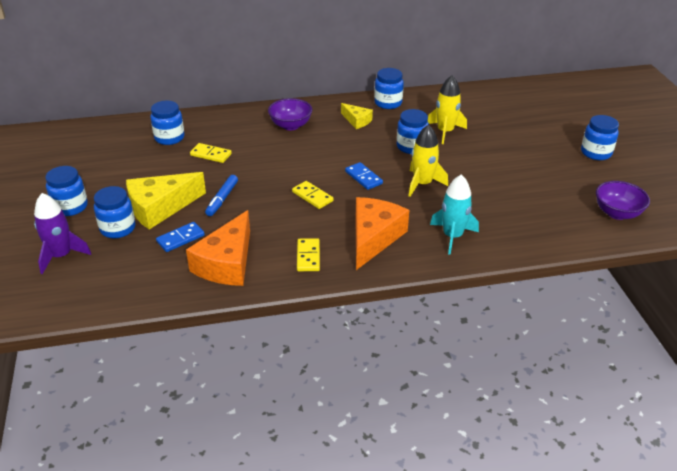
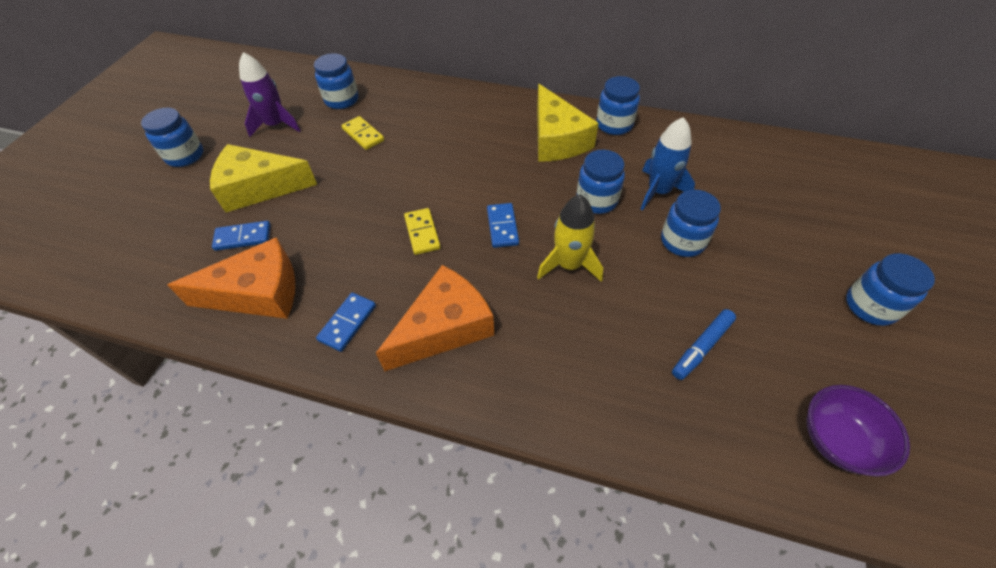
camera: 30 degrees right, 15 degrees up
purple rocket [34,193,91,274] -> purple rocket moved to [239,52,301,137]
blue jar [94,186,135,238] -> blue jar moved to [661,190,721,257]
orange cheese [186,210,250,286] -> orange cheese turned 150 degrees counterclockwise [167,237,295,319]
blue marker [205,175,238,216] -> blue marker moved to [672,309,736,380]
purple bowl [268,98,312,130] -> none
yellow domino [297,238,320,271] -> blue domino [316,293,376,352]
yellow cheese [341,103,373,129] -> yellow cheese [537,84,599,162], size x1.89
yellow rocket [428,75,467,144] -> blue rocket [641,117,695,211]
turquoise rocket [430,175,479,255] -> none

